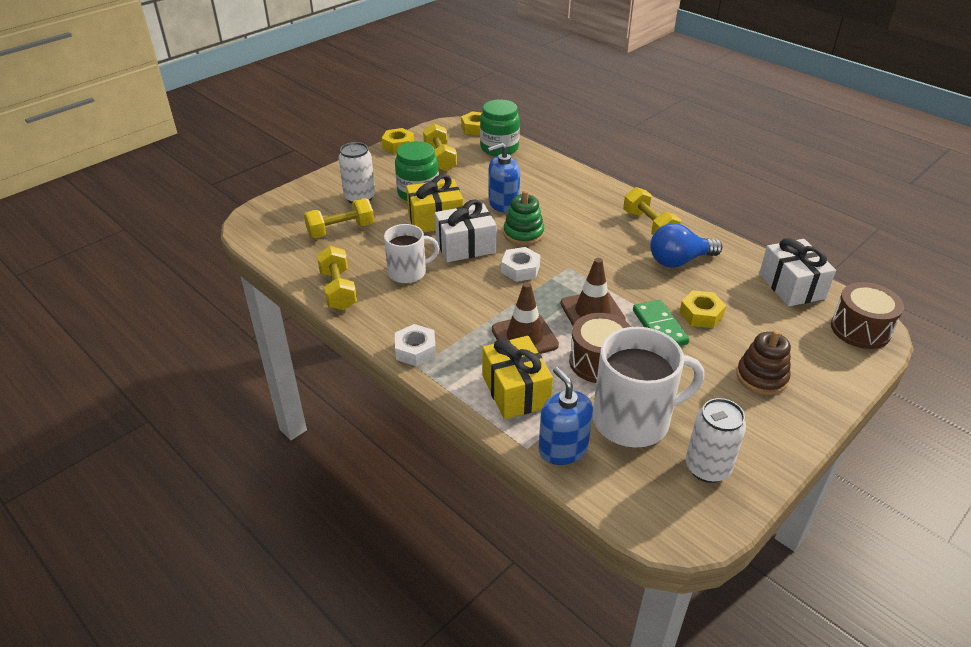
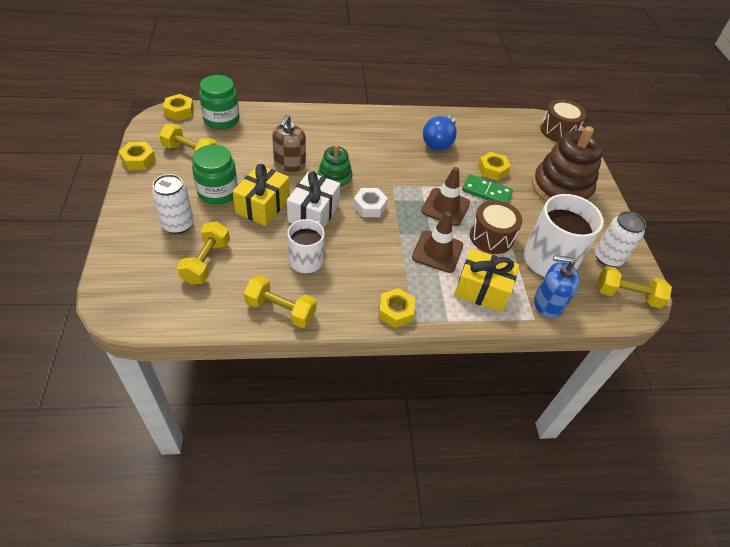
camera: 55 degrees left, 10 degrees up
white nut [395,324,436,367] -> yellow nut [378,288,415,328]
blue soap dispenser [487,143,520,213] -> brown soap dispenser [272,115,306,172]
yellow dumbbell [623,187,681,235] -> yellow dumbbell moved to [597,266,672,308]
brown stacking toy [736,330,791,395] -> brown stacking toy [532,126,604,202], size x1.78
white gift [759,238,836,307] -> none

